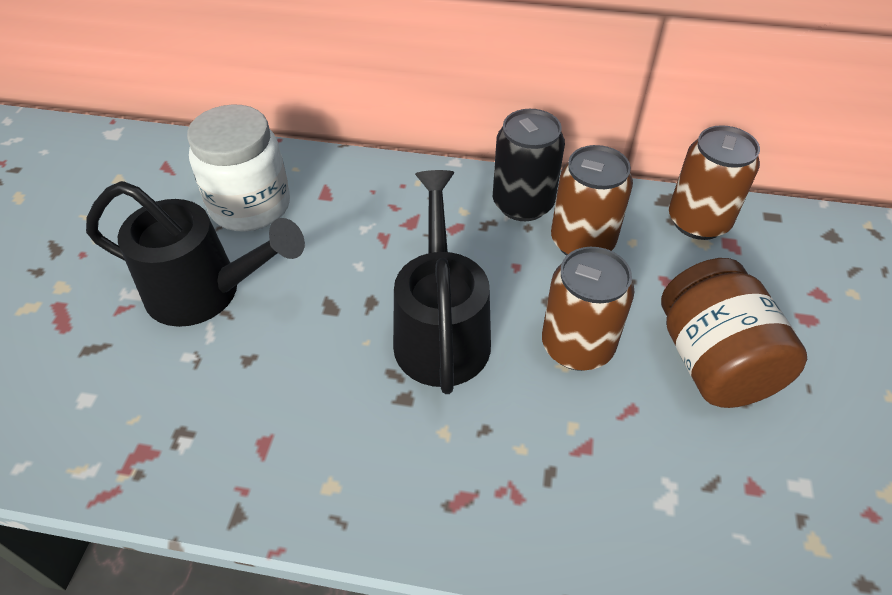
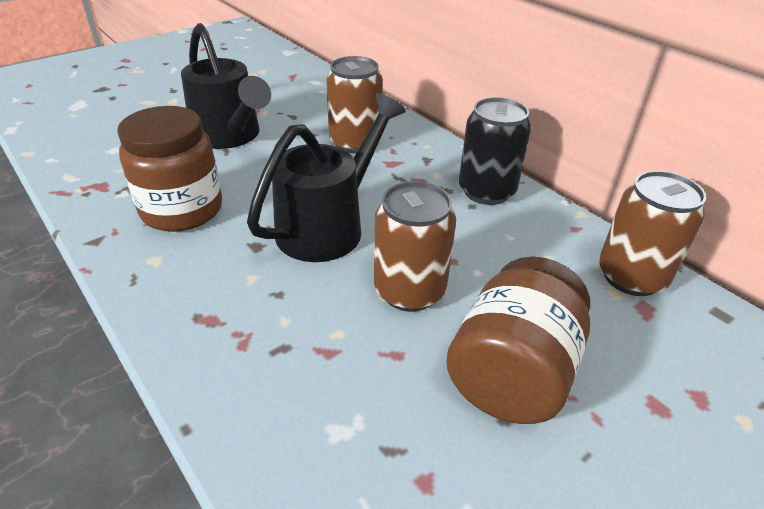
camera: 40 degrees right, 10 degrees down
white jar [187,104,290,232] -> none
brown can [551,145,633,256] -> brown can moved to [326,56,383,153]
none -> brown jar [117,106,222,232]

